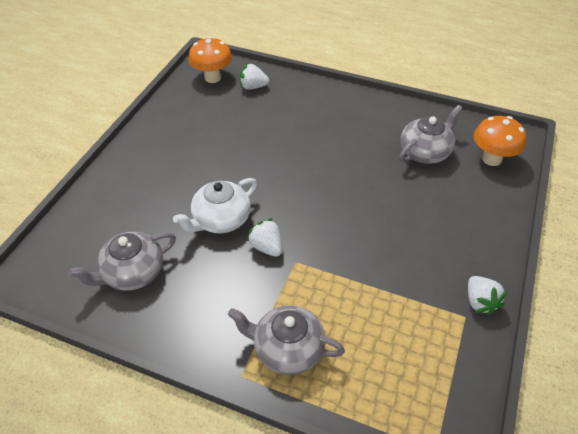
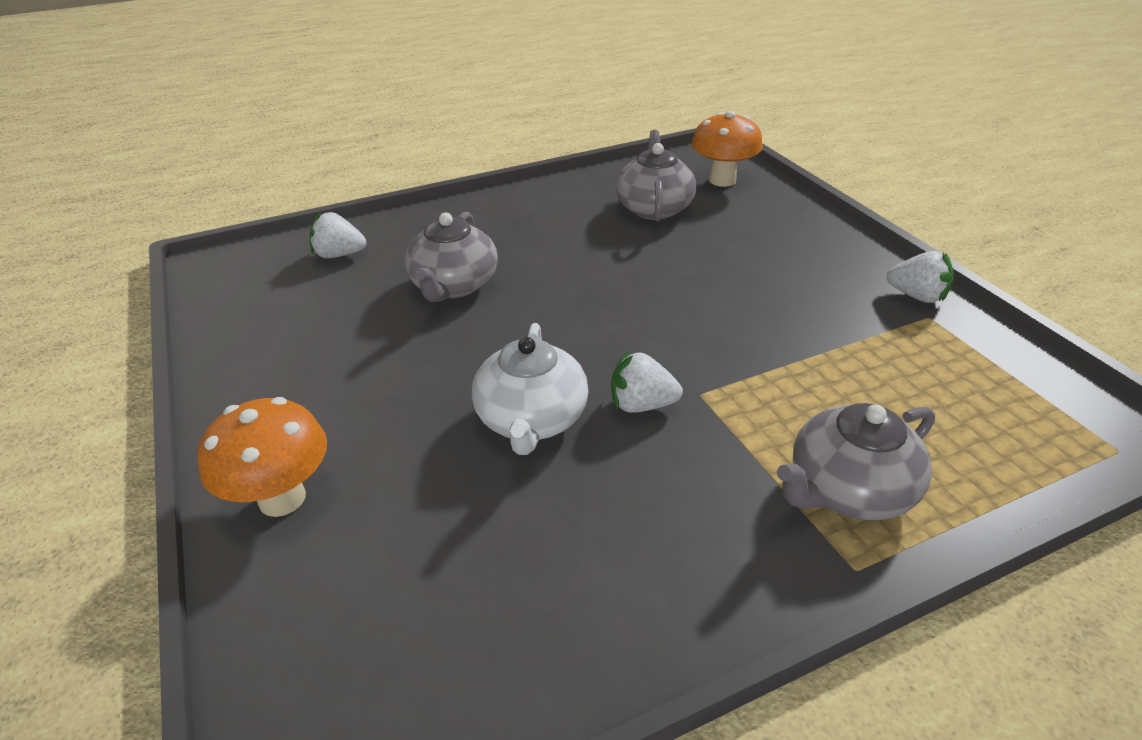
camera: 45 degrees left, 10 degrees down
grey teapot [68,232,176,291] -> grey teapot moved to [405,212,498,302]
orange mushroom [189,37,232,83] -> orange mushroom moved to [198,397,327,517]
white strawberry [240,64,269,90] -> white strawberry turned 45 degrees clockwise [310,212,366,258]

